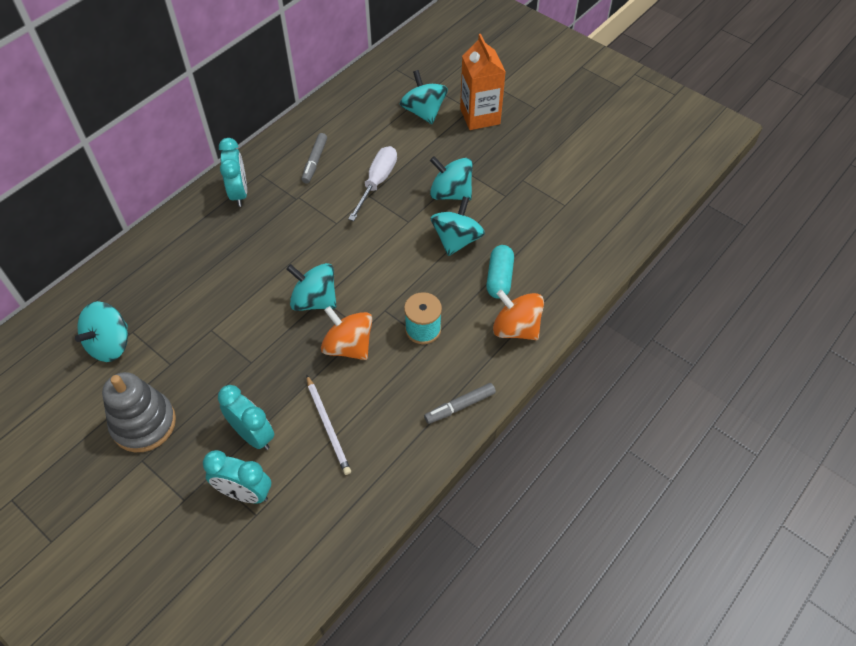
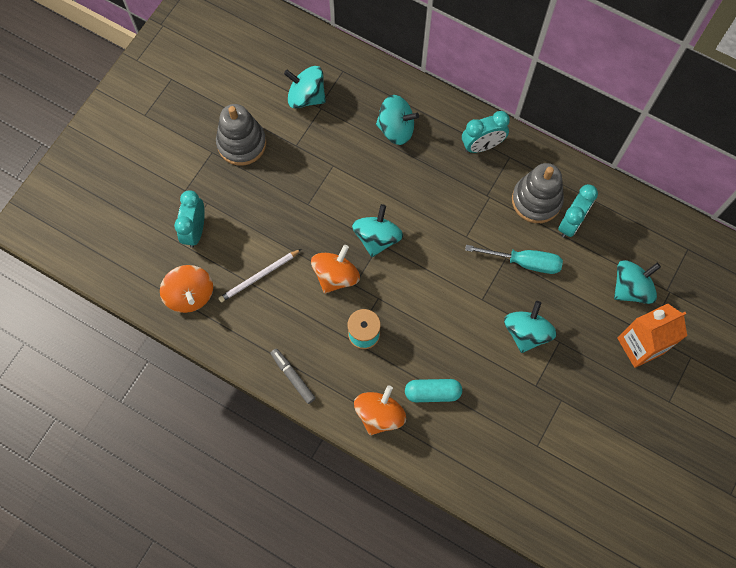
camera: 80 degrees right, 15 degrees up
turquoise clock [218,385,274,450] -> turquoise clock moved to [558,184,598,238]
grey marker [301,133,327,184] -> grey stacking toy [512,163,564,223]
white screwdriver [348,146,397,221] -> turquoise screwdriver [465,245,563,274]
turquoise spinning top [430,196,485,256] -> turquoise spinning top moved to [376,95,419,145]
none -> orange spinning top [160,265,213,313]

